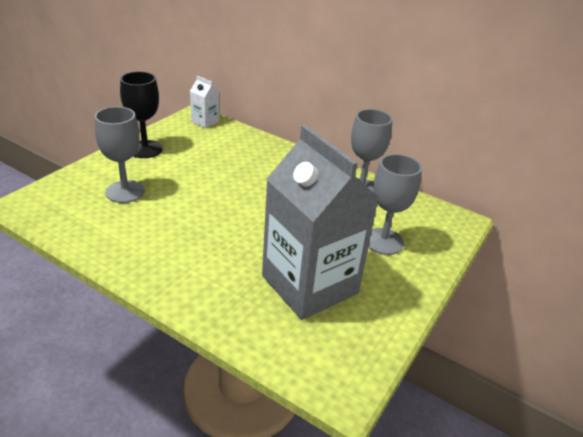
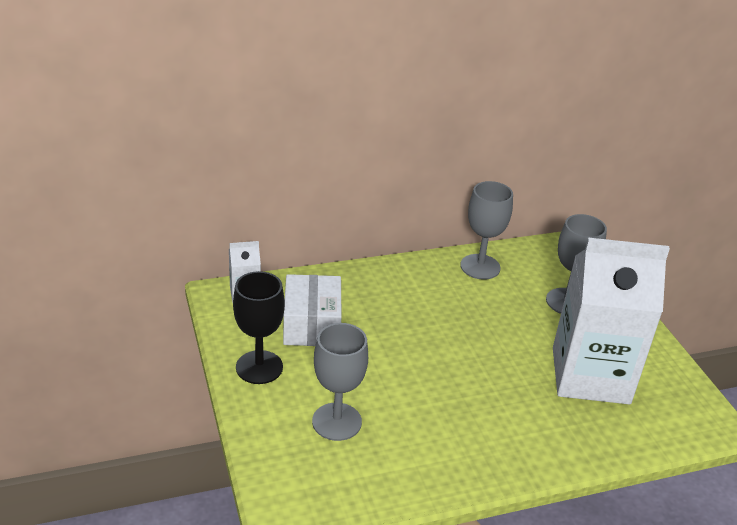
camera: 50 degrees left, 0 degrees up
grey carton [262,125,379,320] -> white carton [553,238,670,404]
none -> white box [283,274,342,346]

